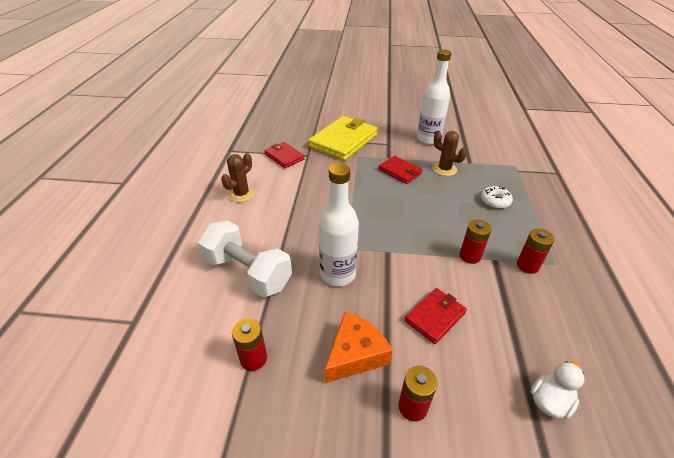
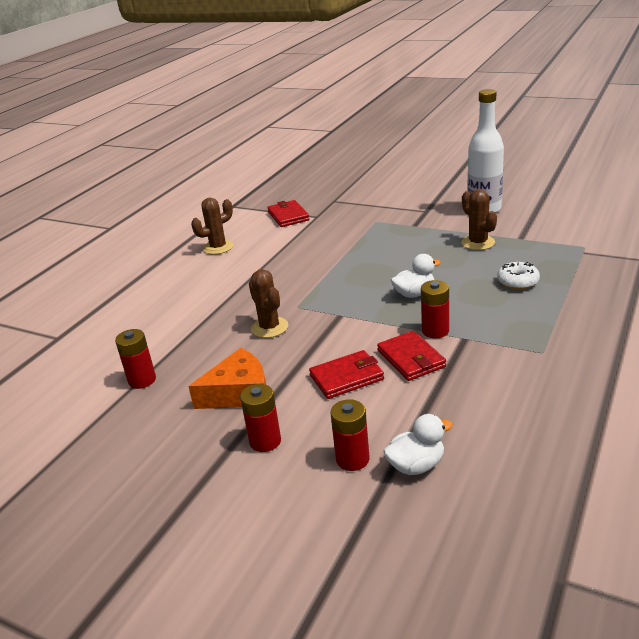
camera: 25 degrees right, 10 degrees down
white dumbbell [198,221,292,297] -> none
yellow wallet [308,116,378,161] -> none
white bottle [319,163,359,286] -> brown cactus [249,269,288,338]
red wallet [379,156,423,184] -> red wallet moved to [377,331,446,381]
red battery [517,229,554,274] -> red battery moved to [330,400,370,471]
none -> white duck [391,254,441,298]

